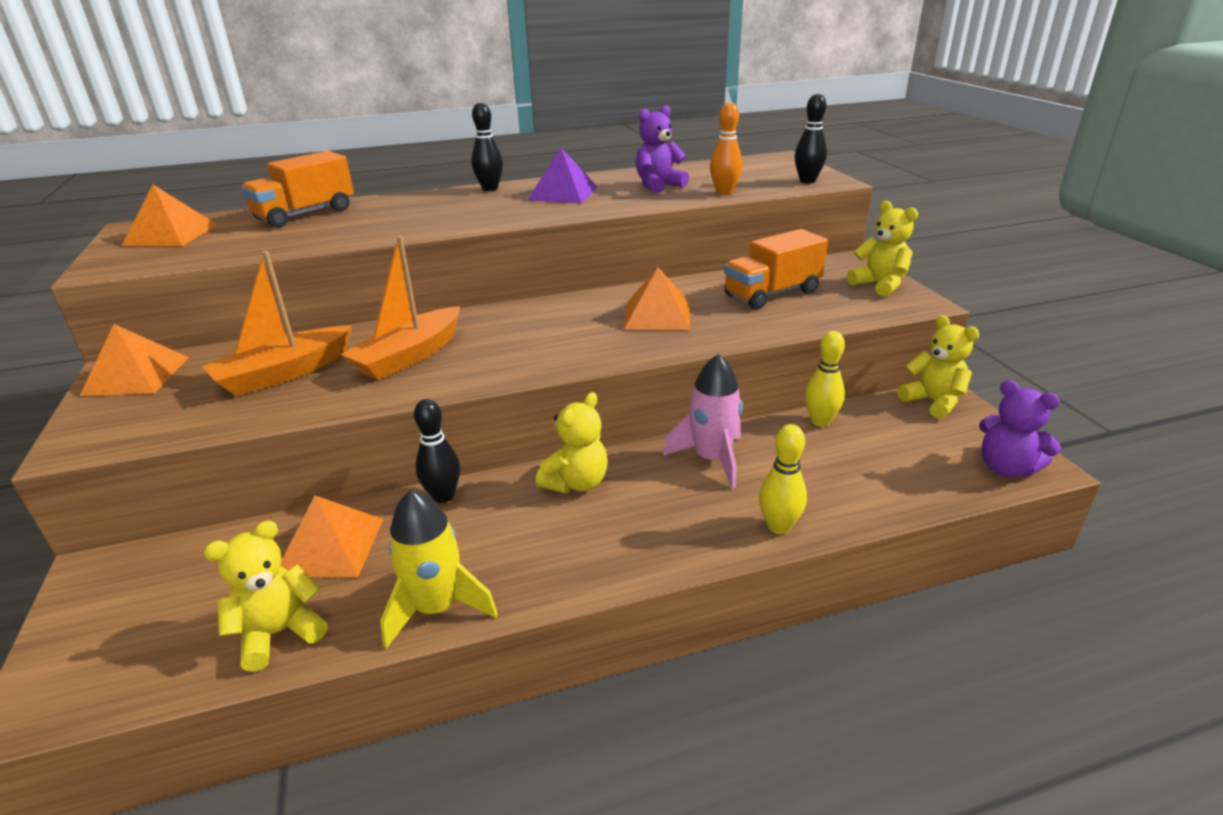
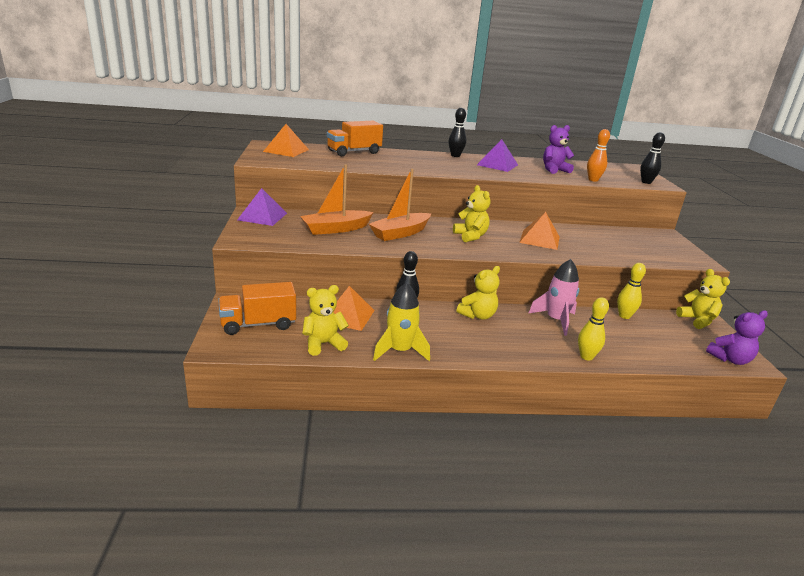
camera: 10 degrees right, 5 degrees down
orange pyramid [80,324,189,396] -> purple pyramid [237,188,287,226]
orange truck [724,229,828,310] -> orange truck moved to [218,282,296,335]
yellow teddy bear [847,201,918,297] -> yellow teddy bear moved to [453,185,490,242]
purple teddy bear [979,380,1061,477] -> purple teddy bear turned 75 degrees counterclockwise [706,310,768,365]

